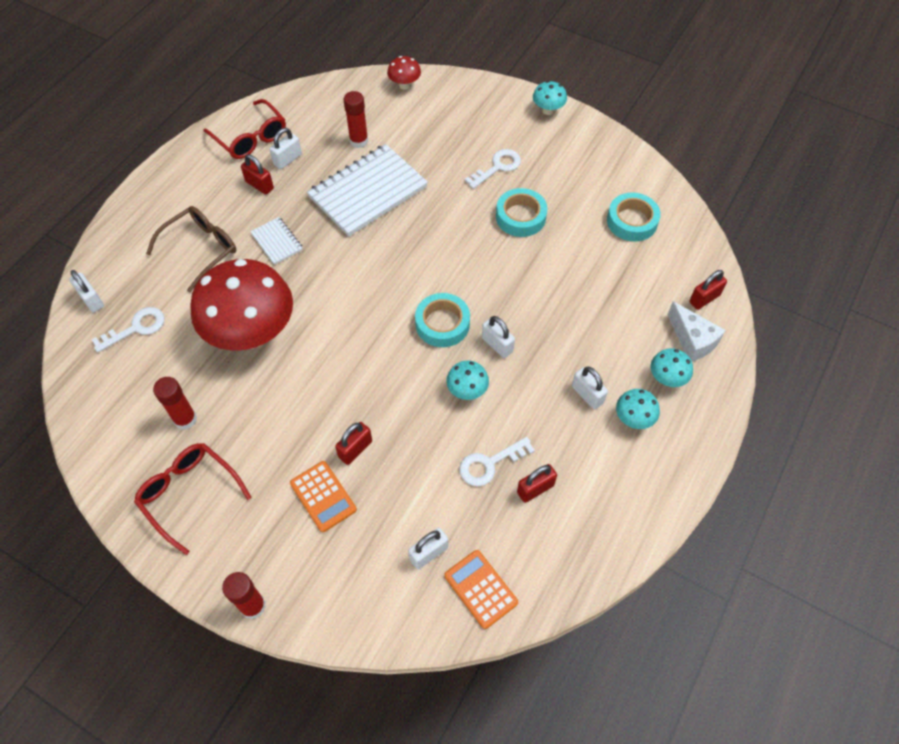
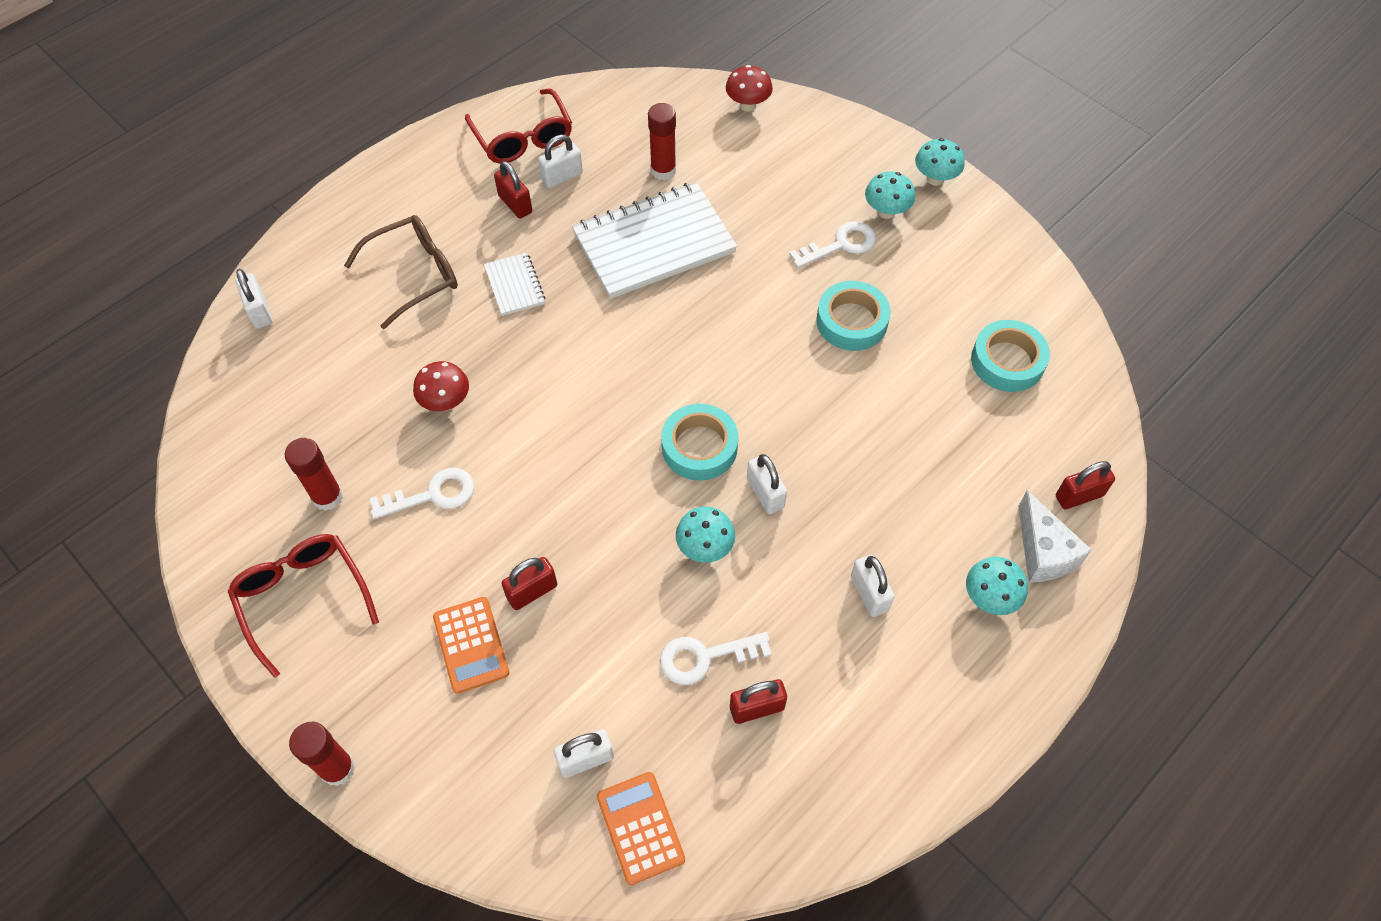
camera: 15 degrees right, 0 degrees up
white key [92,307,164,353] -> white key moved to [370,468,474,519]
red mushroom [190,259,293,351] -> red mushroom [413,361,469,411], size x0.42
turquoise mushroom [616,389,660,429] -> turquoise mushroom moved to [865,171,915,219]

